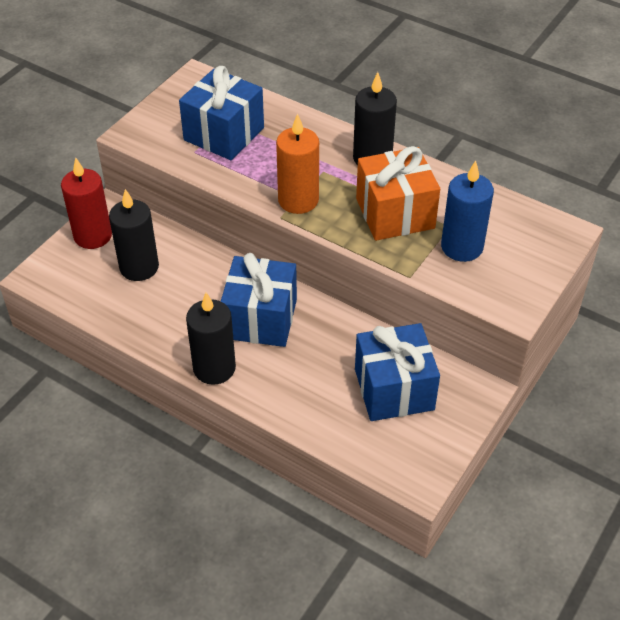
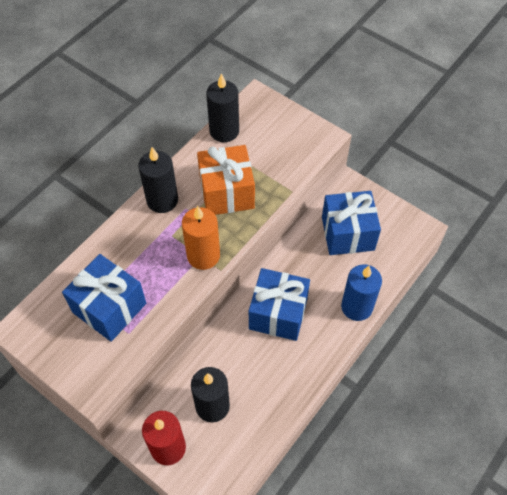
camera: 85 degrees left, 10 degrees up
black candle [186,292,236,385] -> black candle moved to [206,74,239,142]
blue candle [441,161,494,262] -> blue candle moved to [341,264,382,321]

